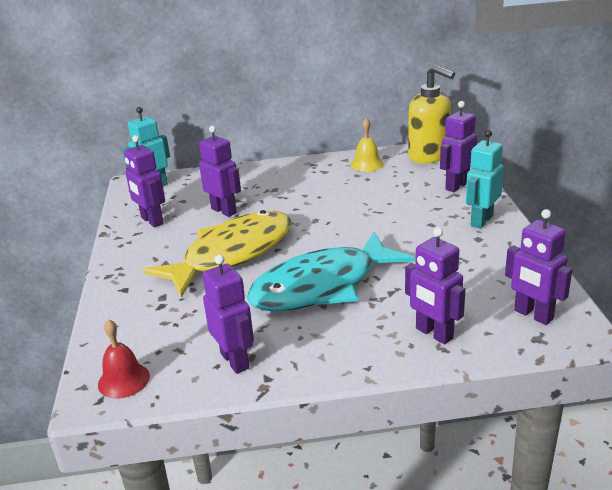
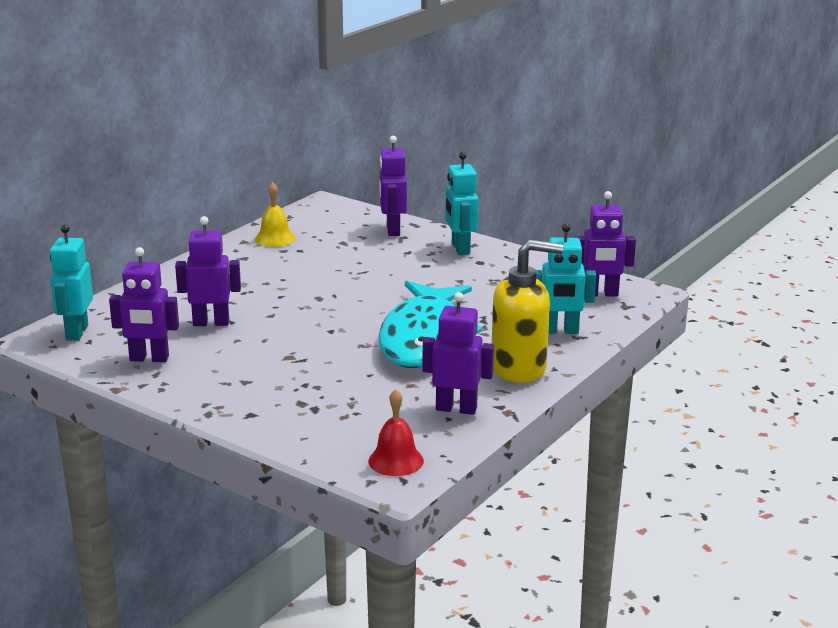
camera: 50 degrees left, 5 degrees down
yellow fish [142,210,292,298] -> none
purple robot [405,227,466,344] -> turquoise robot [536,223,596,334]
yellow soap dispenser [408,65,455,164] -> yellow soap dispenser moved to [492,240,563,383]

